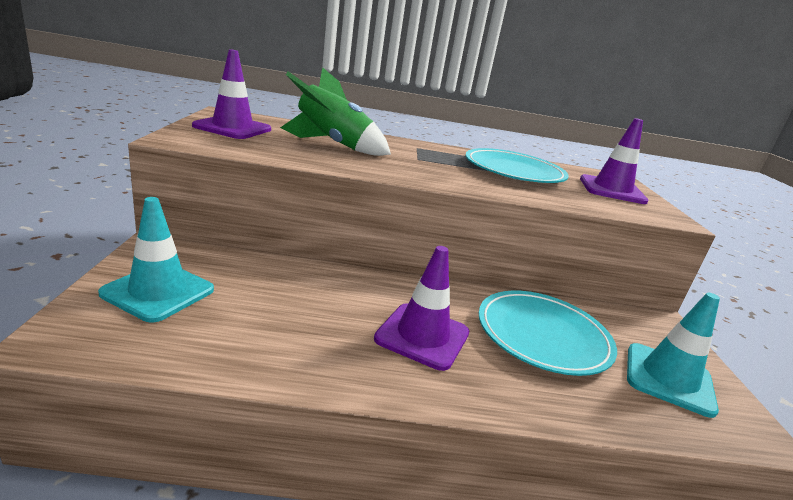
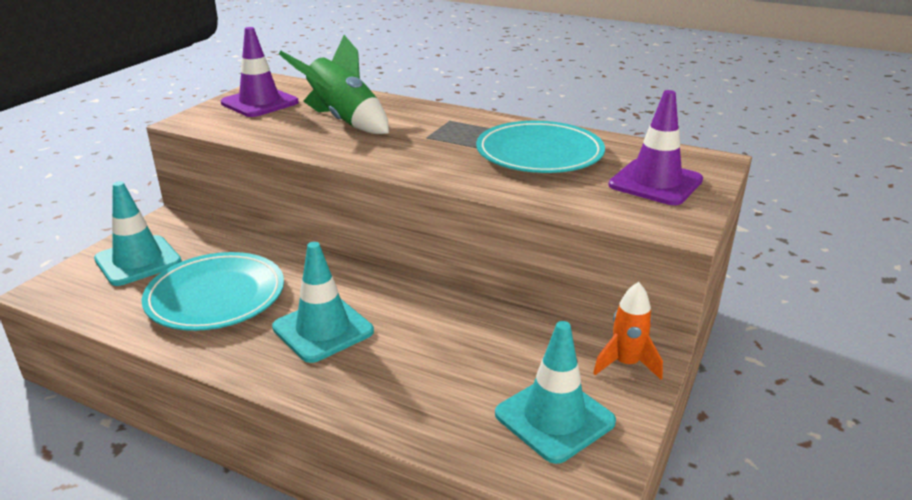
camera: 30 degrees right, 5 degrees up
purple traffic cone [374,246,469,371] -> turquoise traffic cone [272,242,374,363]
turquoise plate [479,290,617,376] -> turquoise plate moved to [142,252,284,331]
none -> orange rocket [593,282,663,380]

